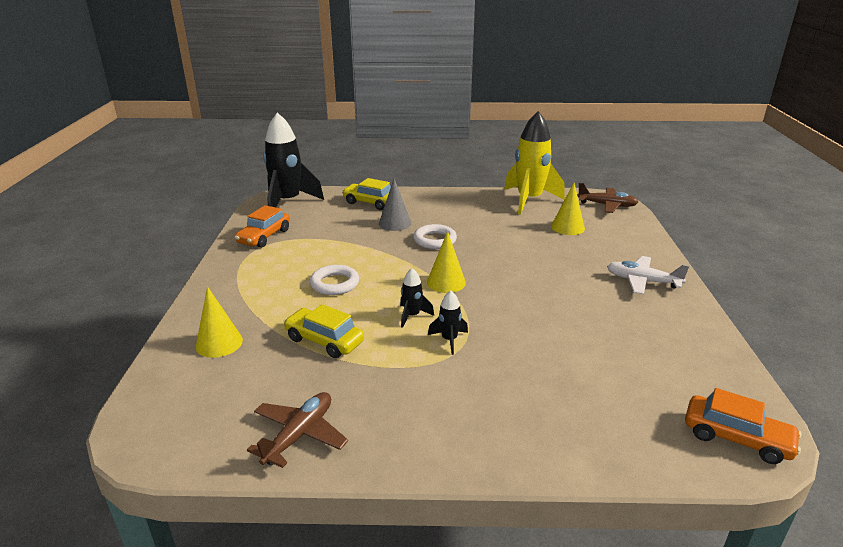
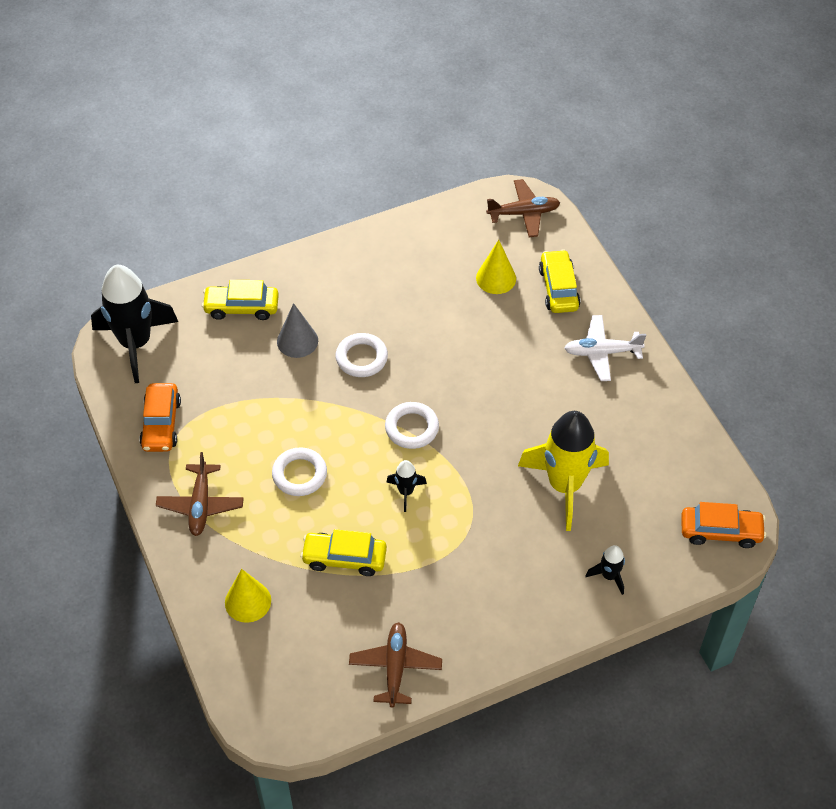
camera: 25 degrees left, 25 degrees up
yellow cone [427,231,466,293] -> white ring [385,402,439,449]
black rocket [428,290,468,355] -> black rocket moved to [586,545,625,595]
yellow rocket [504,111,565,215] -> yellow rocket moved to [518,411,609,531]
none -> brown plane [156,452,244,536]
none -> yellow car [539,250,581,313]

